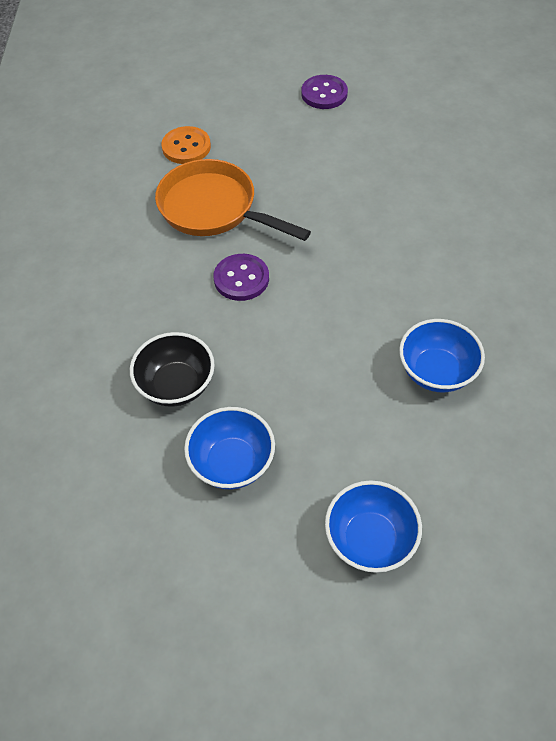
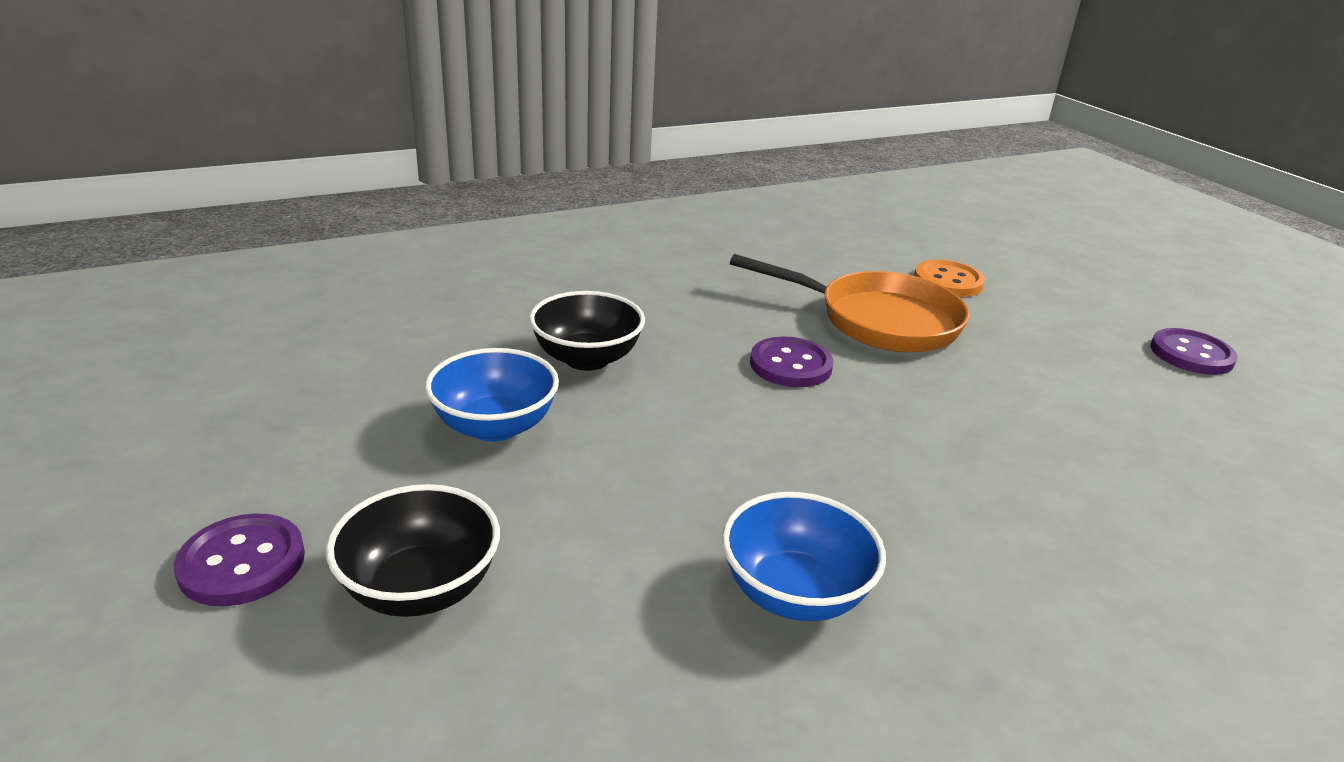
camera: 60 degrees right, 25 degrees down
orange pan [155,159,311,241] -> orange pan turned 105 degrees clockwise [730,254,970,352]
blue bowl [325,480,422,573] -> black bowl [326,484,500,617]
none -> purple button [174,513,305,606]

